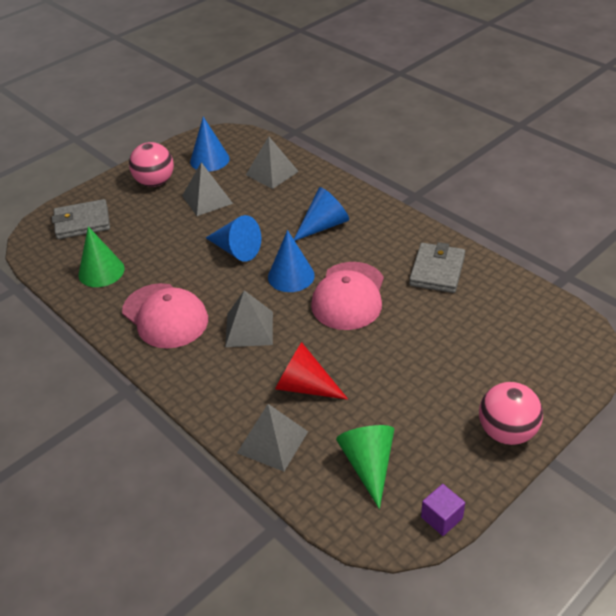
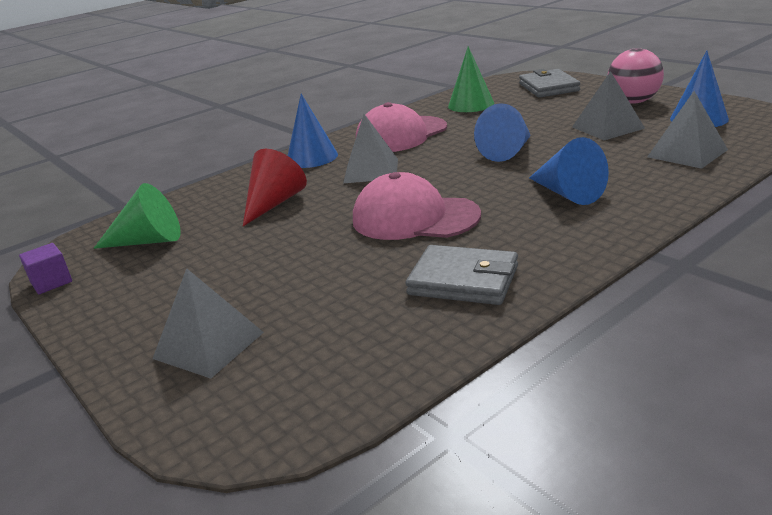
camera: 95 degrees right, 15 degrees down
grey pyramid [237,404,308,472] -> grey pyramid moved to [153,268,264,379]
blue cone [268,230,315,292] -> blue cone moved to [288,94,338,168]
pink ball [479,382,543,445] -> none

